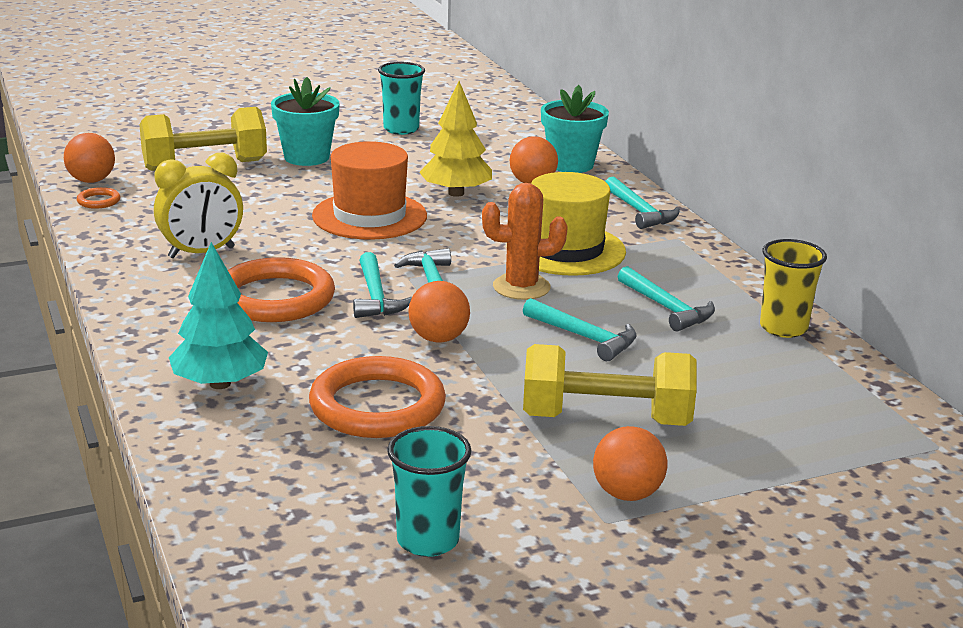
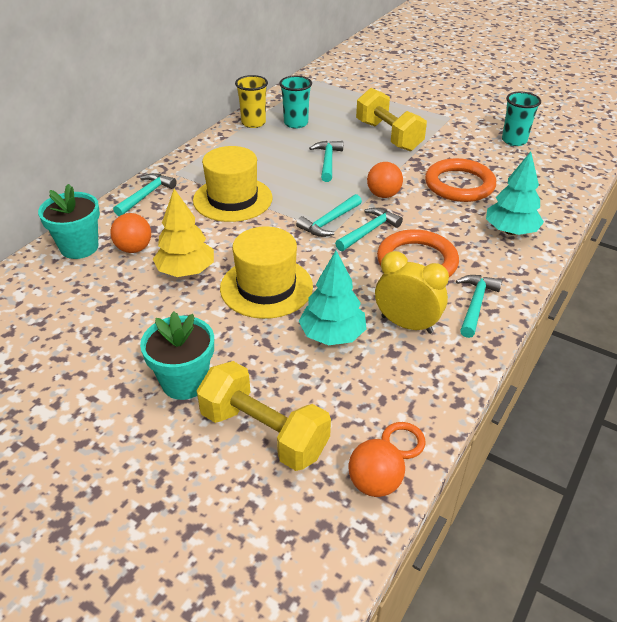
camera: 125 degrees left, 15 degrees up
orange hat [312,141,427,240] -> yellow hat [220,226,313,319]
turquoise cup [378,62,425,135] -> turquoise cup moved to [279,76,312,129]
orange cactus [482,183,568,300] -> none
orange ball [593,426,667,501] -> none
turquoise hammer [618,266,715,332] -> turquoise hammer moved to [456,275,502,338]
none -> turquoise tree [299,251,367,345]

